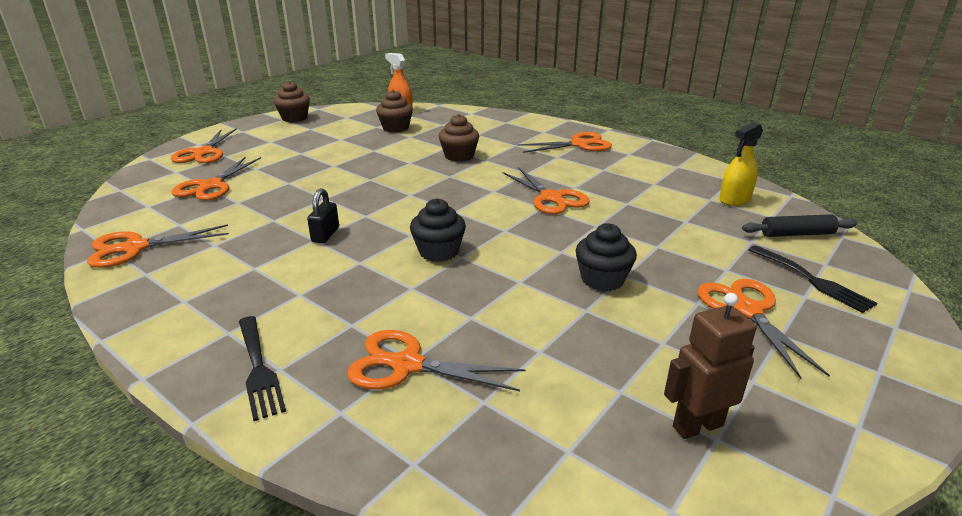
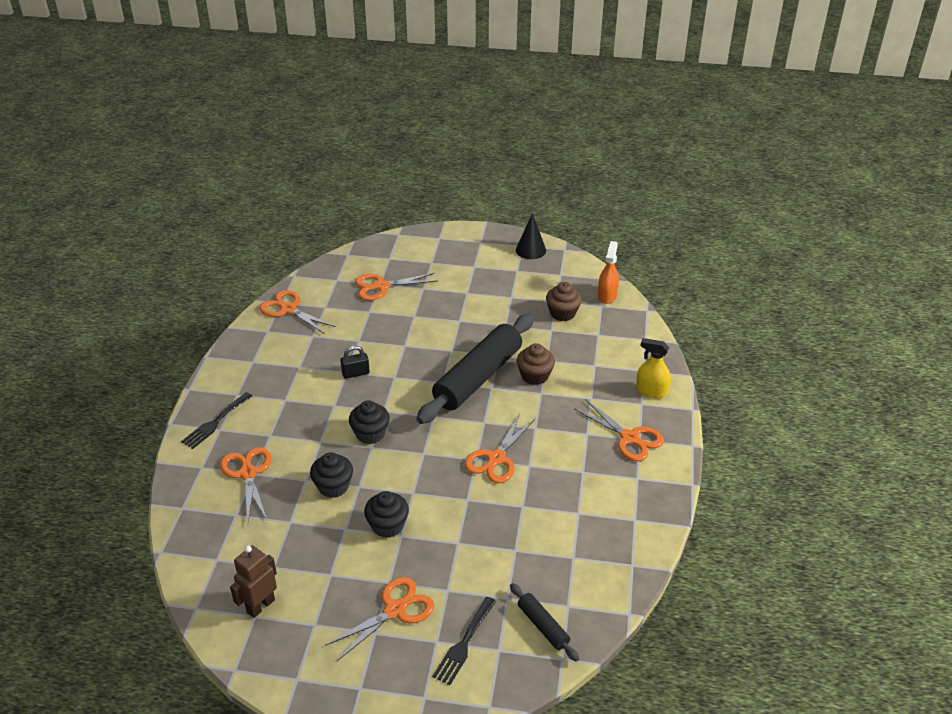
camera: 60 degrees right, 10 degrees up
orange scissors [171,128,237,163] -> none
brown cupcake [274,81,310,122] -> black cone [516,213,546,259]
brown robot [664,293,757,439] -> brown robot turned 90 degrees counterclockwise [230,545,277,618]
yellow spray bottle [719,122,763,206] -> yellow spray bottle moved to [636,338,671,398]
none -> black cupcake [310,452,353,498]
none -> black rolling pin [416,314,534,424]

